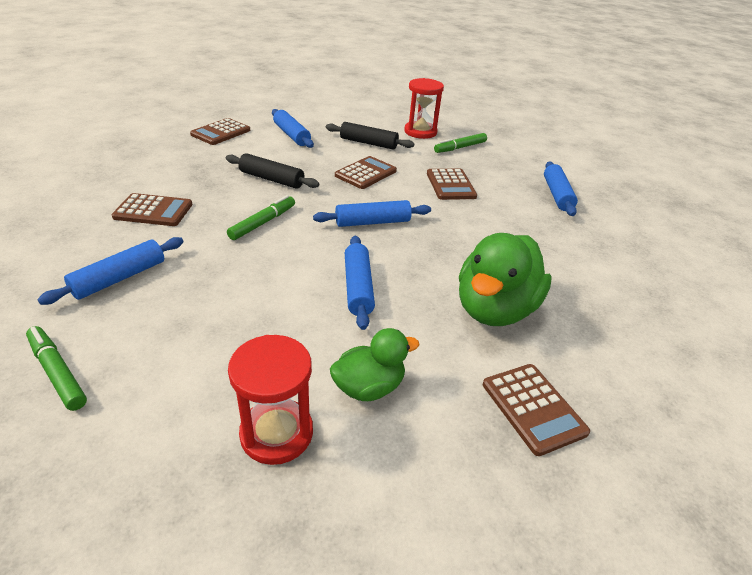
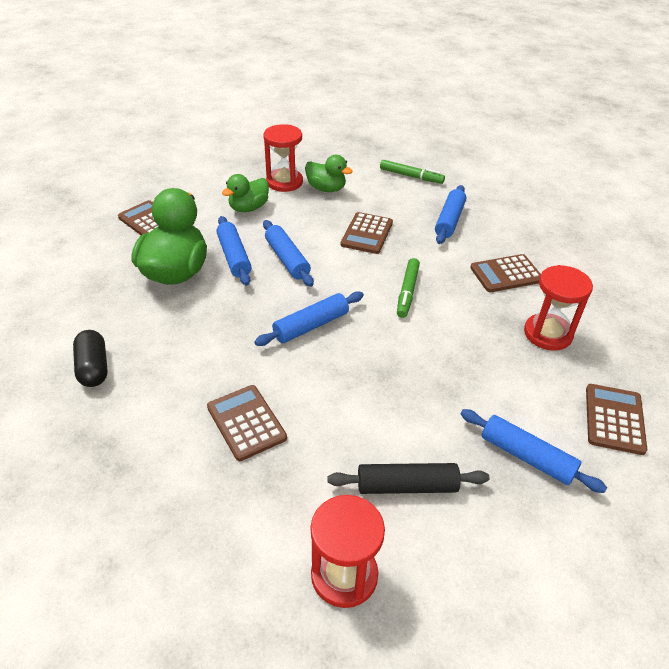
camera: 160 degrees right, 5 degrees up
black rolling pin [226,153,319,189] -> none
brown calculator [335,156,397,189] -> brown calculator moved to [341,212,393,254]
green marker [434,133,487,153] -> none
blue rolling pin [544,161,578,216] -> blue rolling pin moved to [216,216,251,286]
none -> black capsule [73,330,108,387]
none -> green duck [305,155,353,192]
none -> red hourglass [524,265,593,351]

